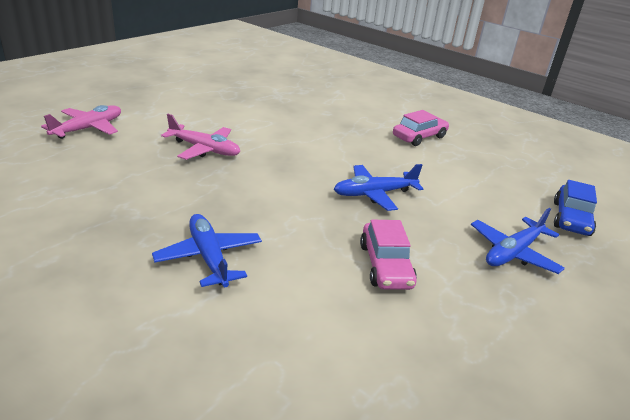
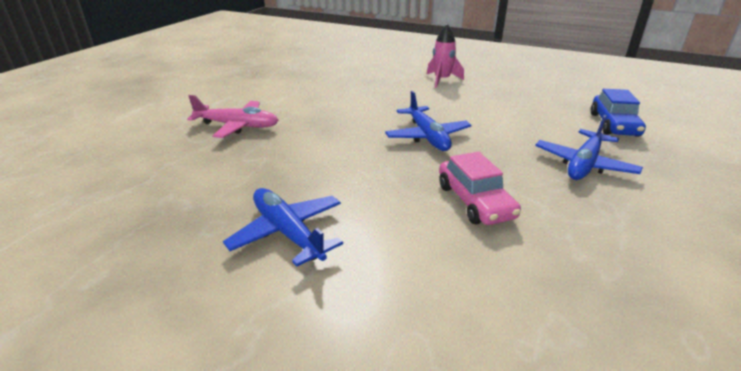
camera: 10 degrees left, 0 degrees up
pink plane [41,105,121,139] -> none
blue plane [334,164,423,211] -> blue plane turned 75 degrees counterclockwise [385,91,472,151]
pink car [393,110,449,146] -> pink rocket [427,24,464,88]

